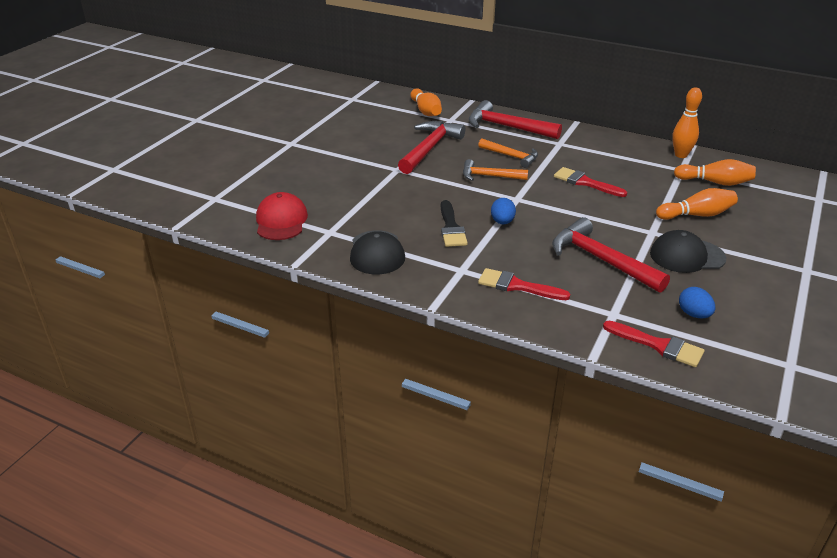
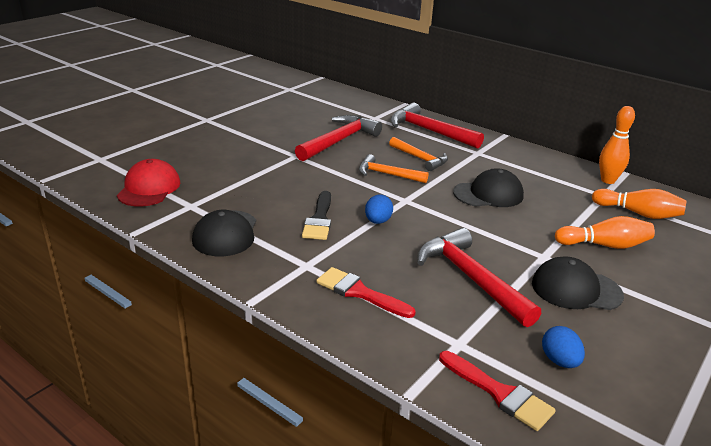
camera: 10 degrees right, 5 degrees down
orange bowling pin [410,88,442,116] -> none
red brush [554,167,627,197] -> black cap [453,168,524,207]

